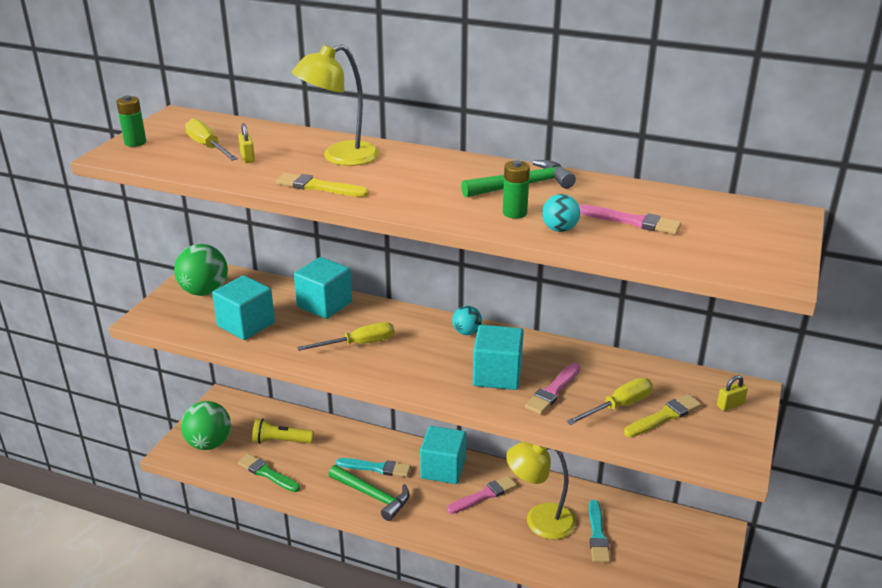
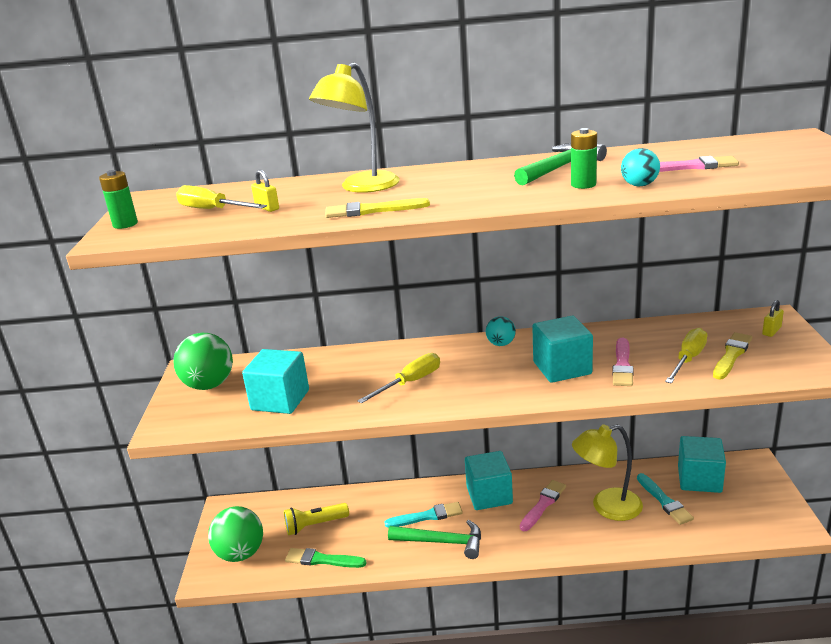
camera: 20 degrees left, 5 degrees down
turquoise cube [294,257,352,319] -> turquoise cube moved to [678,436,726,493]

